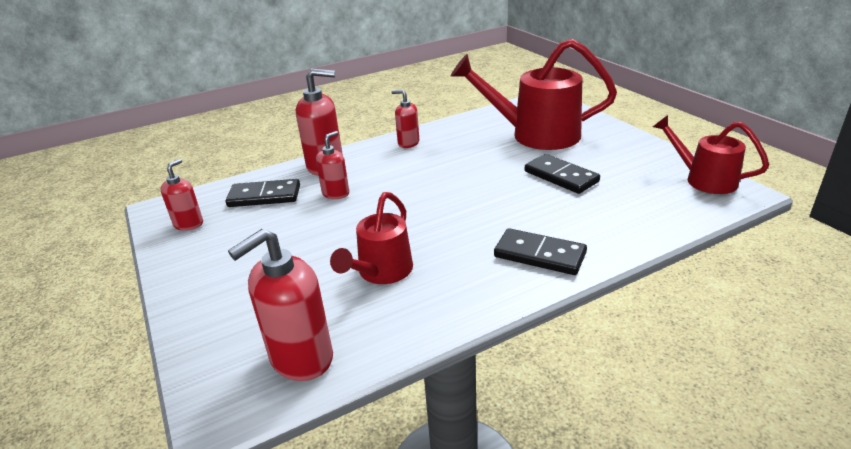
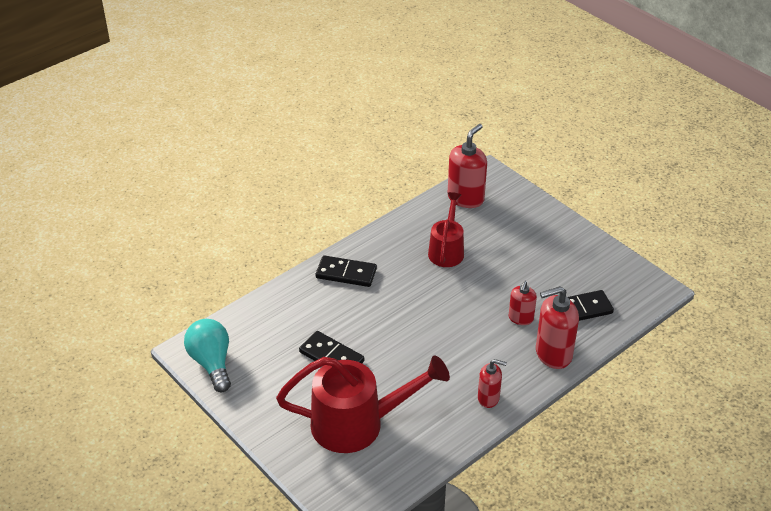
camera: 165 degrees right, 10 degrees up
red soap dispenser [160,159,203,231] -> none
red watering can [653,115,769,194] -> turquoise light bulb [184,319,231,392]

